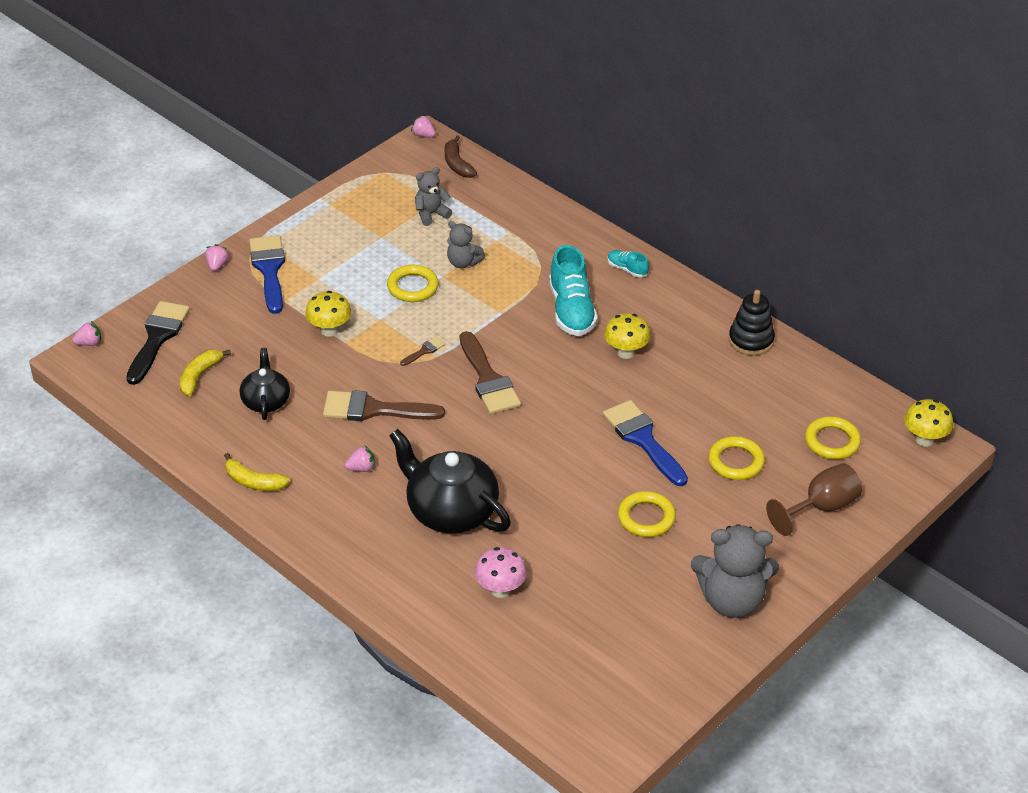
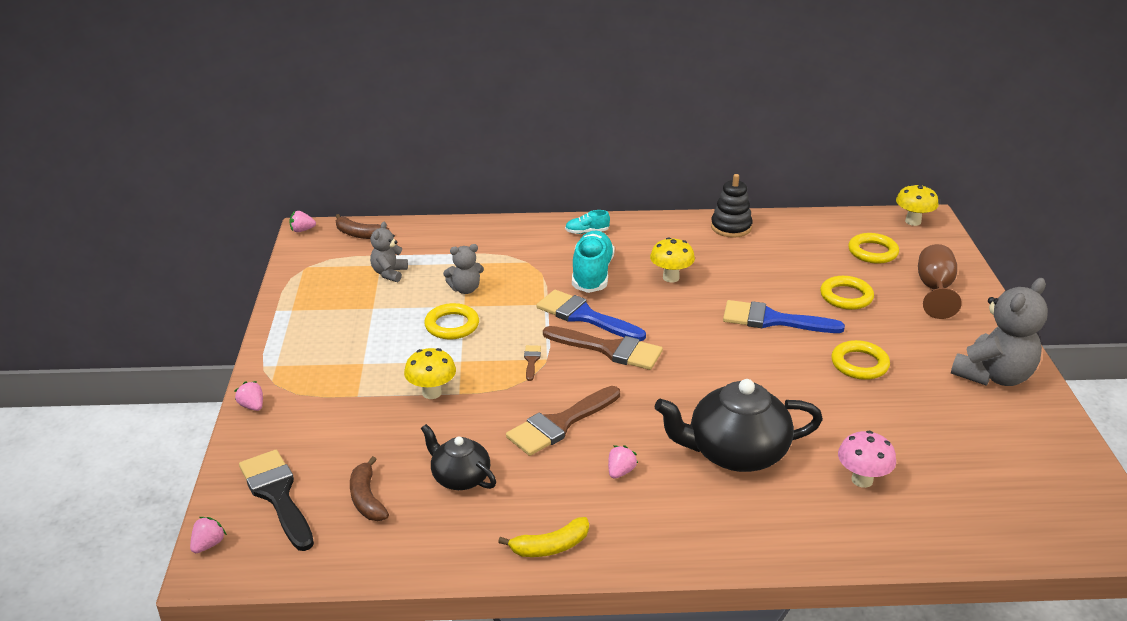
camera: 45 degrees left, 10 degrees down
yellow banana [180,349,231,396] -> brown banana [350,456,389,521]
blue brush [249,235,285,314] -> blue brush moved to [537,290,646,341]
turquoise shoe [549,245,598,336] -> turquoise shoe turned 120 degrees counterclockwise [572,231,615,293]

